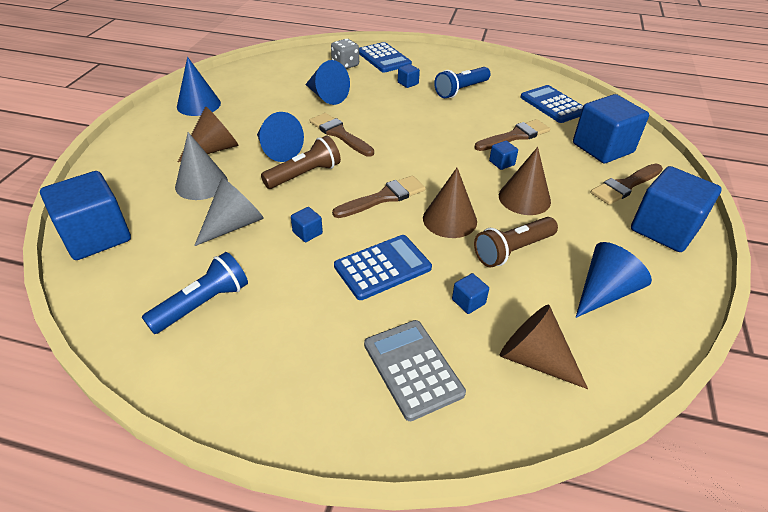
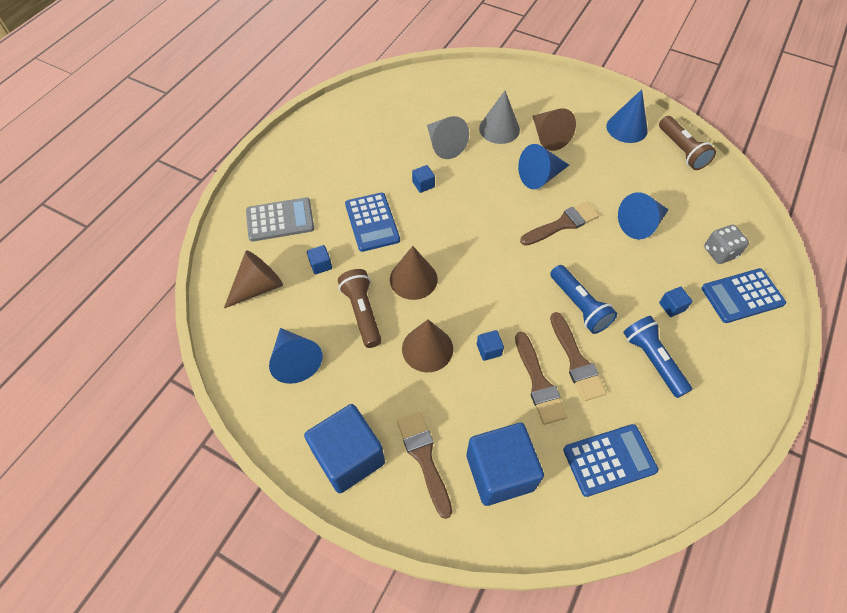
camera: 105 degrees right, 15 degrees up
blue cube [40,171,131,260] -> none
blue flashlight [142,252,248,334] -> blue flashlight moved to [550,265,617,334]
brown flashlight [261,136,341,189] -> brown flashlight moved to [659,116,716,170]
brown brush [332,176,425,218] -> brown brush moved to [550,312,607,401]

